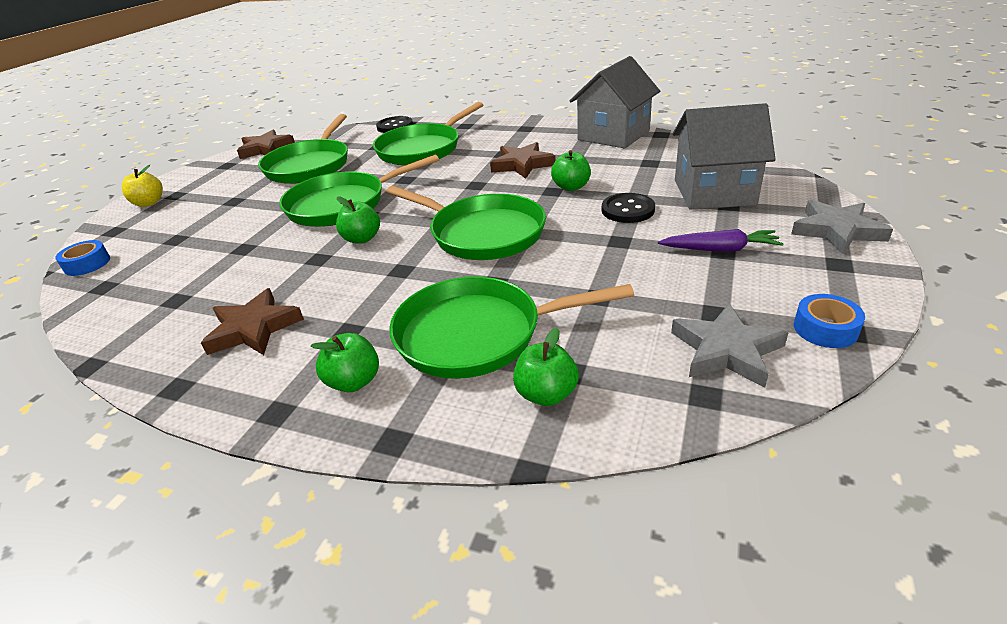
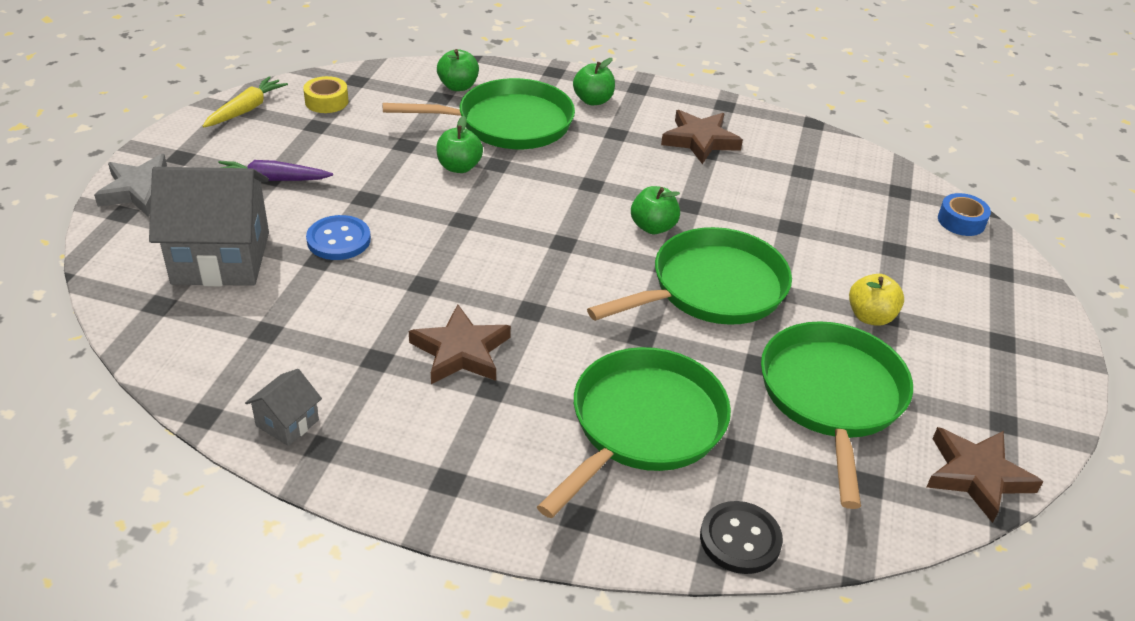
camera: 170 degrees right, 5 degrees up
yellow apple [122,165,163,207] -> yellow apple moved to [849,274,904,326]
green pan [386,186,546,260] -> none
green apple [551,150,591,191] -> green apple moved to [436,116,483,173]
grey house [570,56,660,149] -> grey house [245,369,322,446], size x0.45
black button [602,193,655,223] -> blue button [306,215,371,260]
grey star [671,303,788,388] -> yellow tape [303,76,348,113]
blue tape [794,294,865,348] -> yellow carrot [203,76,288,127]

